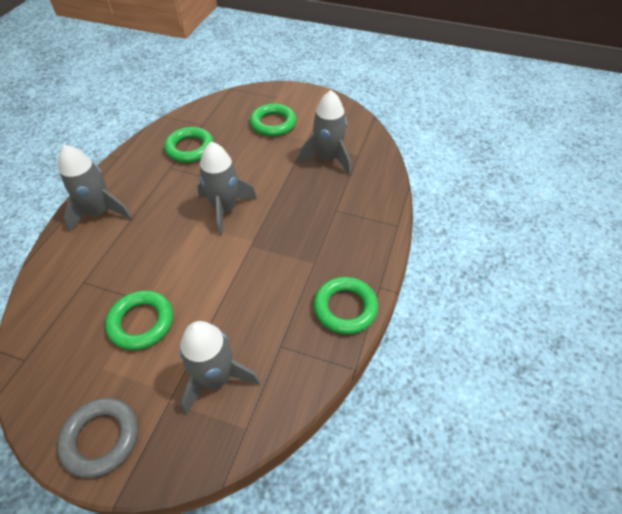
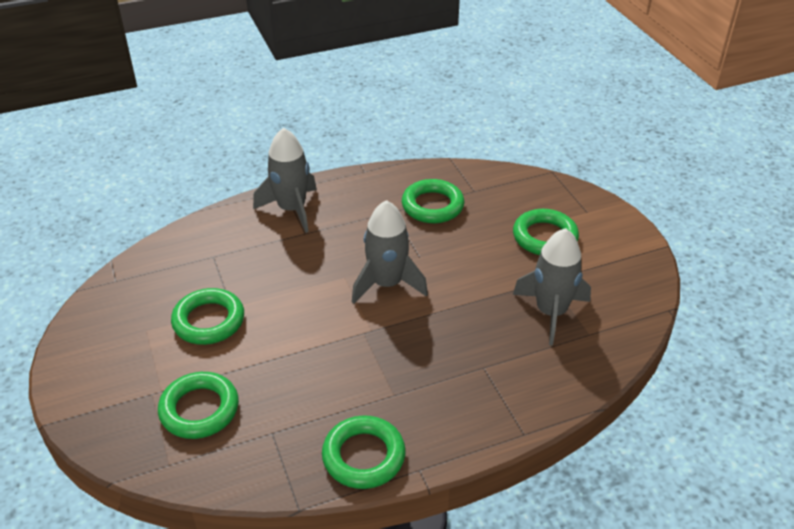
camera: 50 degrees right, 10 degrees down
grey ring [57,398,138,478] -> none
grey rocket [180,321,260,415] -> green ring [158,372,239,439]

